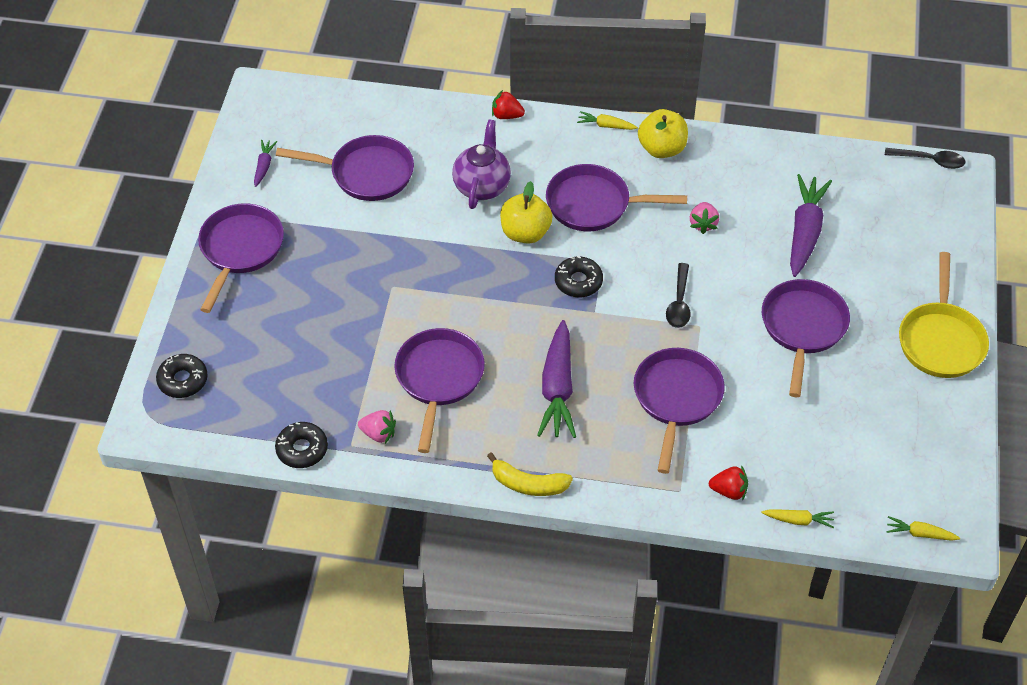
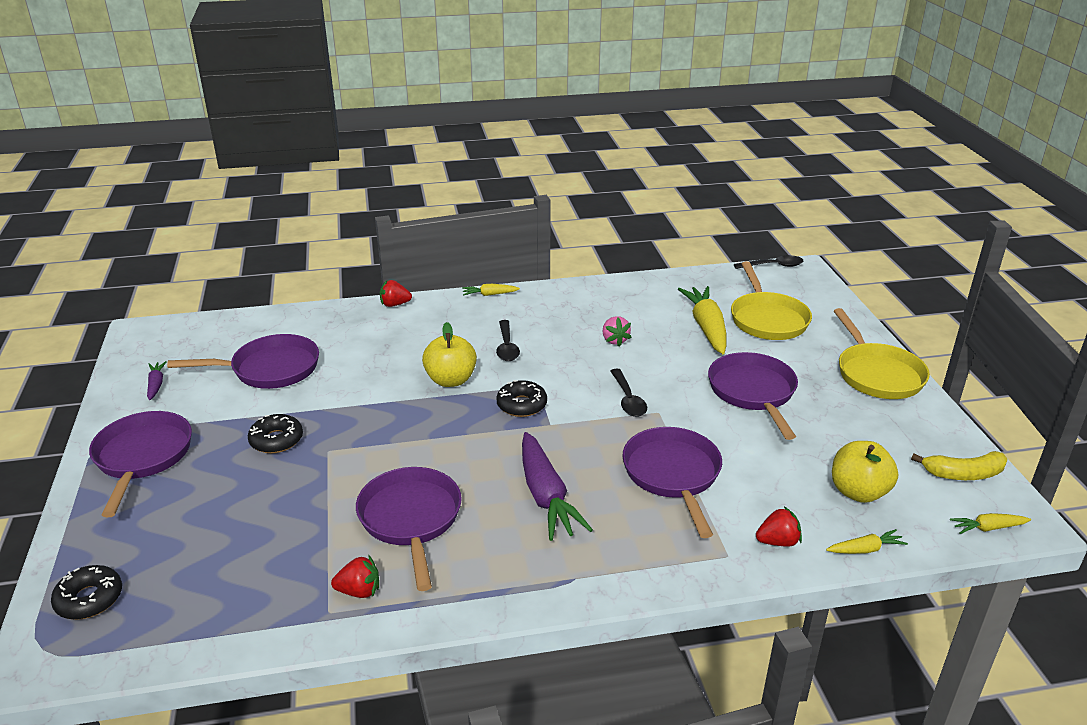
camera: 20 degrees left, 20 degrees down
black donut [275,422,328,468] -> black donut moved to [248,414,303,453]
pink strawberry [358,410,396,444] -> red strawberry [331,556,379,598]
purple teapot [452,120,511,209] -> none
yellow banana [487,452,573,496] -> yellow banana moved to [911,451,1008,480]
purple pan [546,164,687,231] -> black spoon [496,320,520,361]
yellow apple [638,109,688,158] -> yellow apple moved to [832,441,898,503]
purple carrot [790,174,832,277] -> yellow carrot [678,286,727,354]
none -> yellow pan [731,261,812,340]

